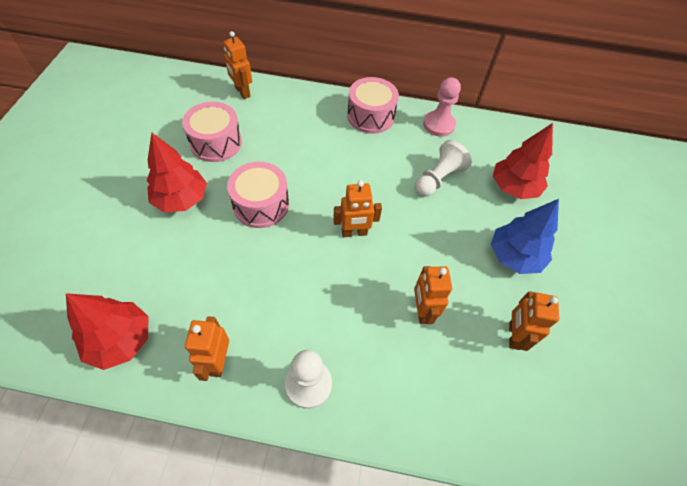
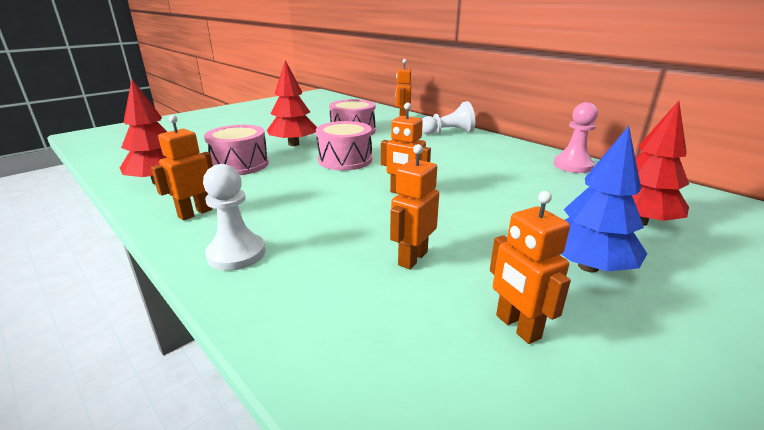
camera: 40 degrees right, 30 degrees down
pink drum [347,77,399,134] -> pink drum moved to [204,125,269,175]
white pawn [415,140,472,197] -> white pawn moved to [422,101,475,134]
orange robot [509,291,559,351] -> orange robot turned 75 degrees counterclockwise [490,191,571,344]

